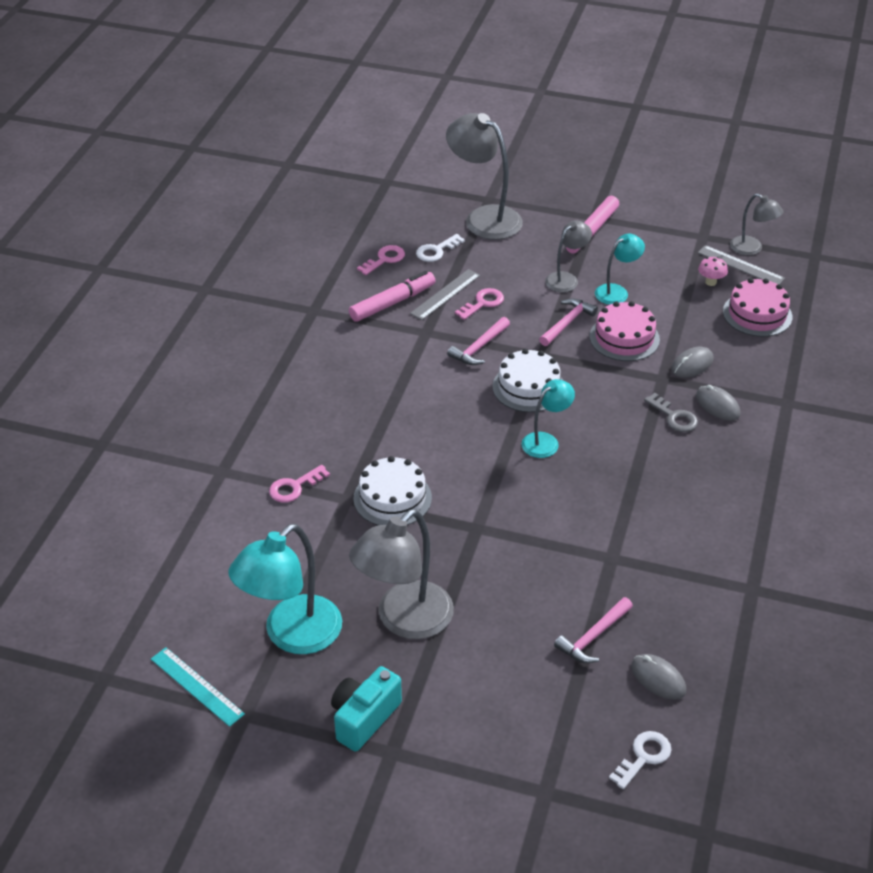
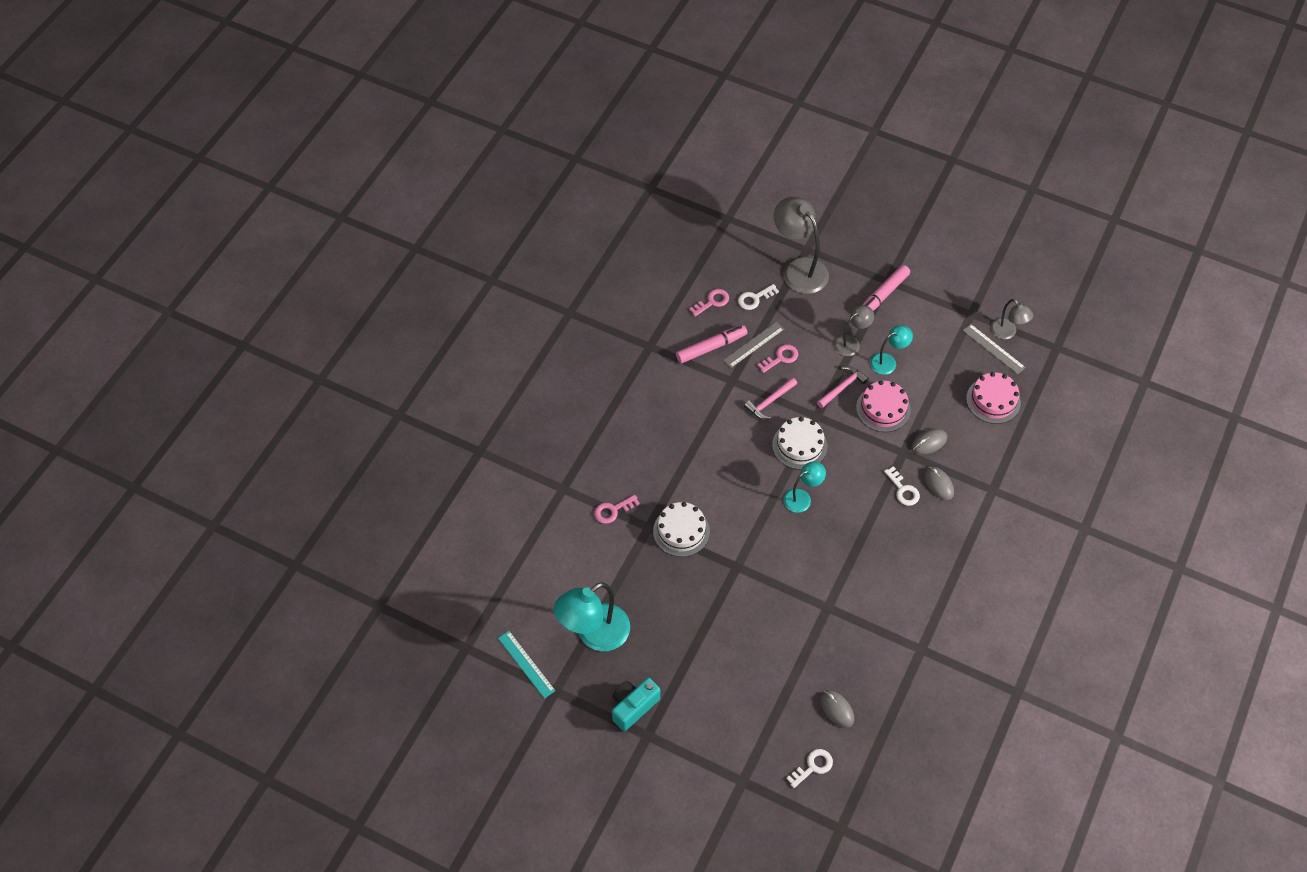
camera: 10 degrees right, 15 degrees up
grey lamp [349,509,454,639] -> none
pink hammer [554,597,633,663] -> none
grey key [644,393,698,432] -> white key [884,466,920,506]
pink mushroom [698,257,728,286] -> none

